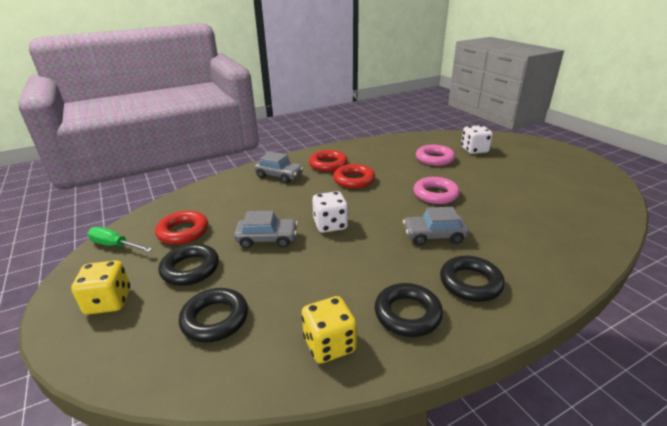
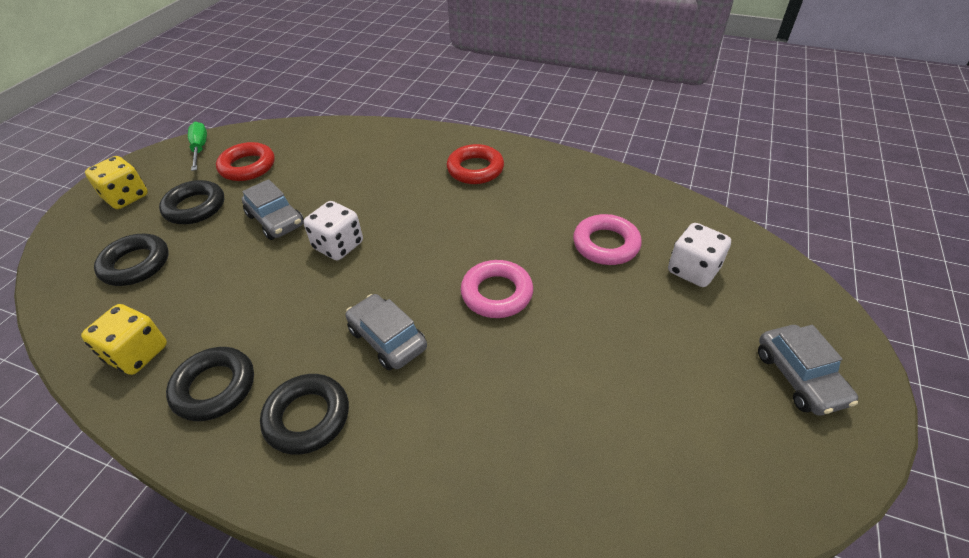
camera: 50 degrees right, 15 degrees up
grey car [254,151,303,183] -> grey car moved to [758,325,858,416]
red ring [333,164,375,189] -> none

